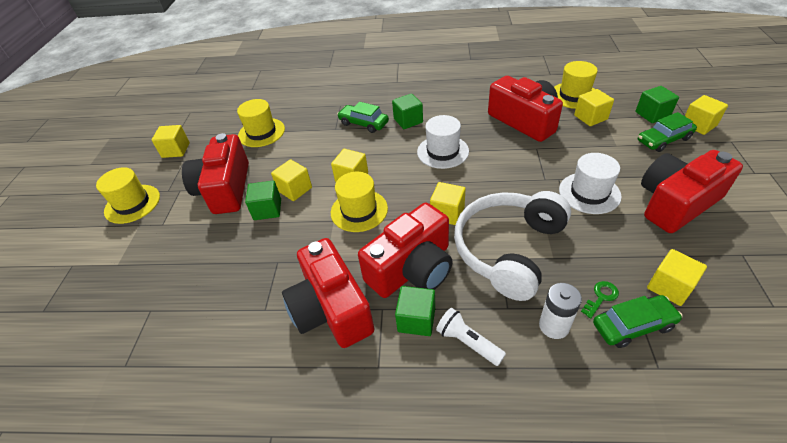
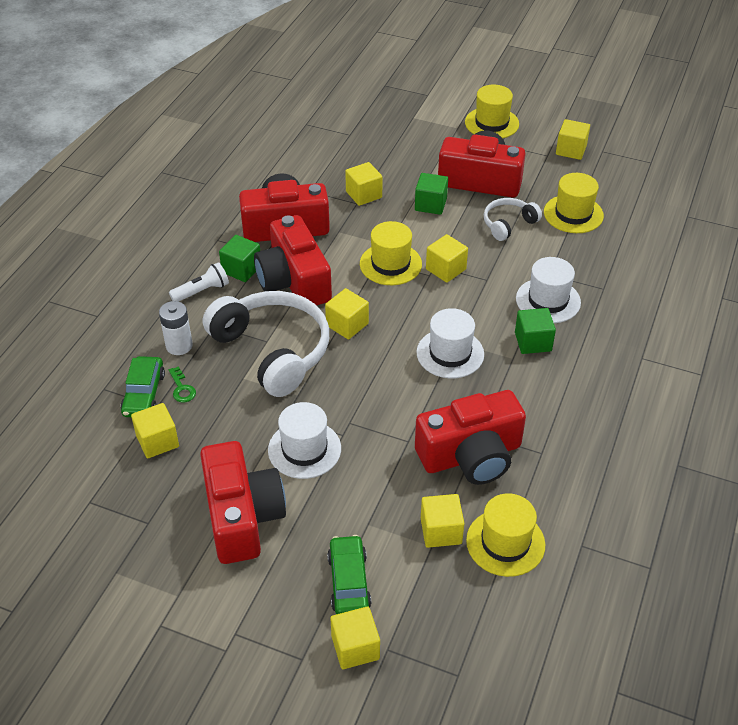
camera: 105 degrees right, 0 degrees up
yellow cube [271,159,312,201] -> yellow cube moved to [345,162,383,206]
green car [337,102,389,133] -> white hat [516,257,581,323]
green cube [635,86,679,123] -> none
none -> white headphones [484,198,542,241]

